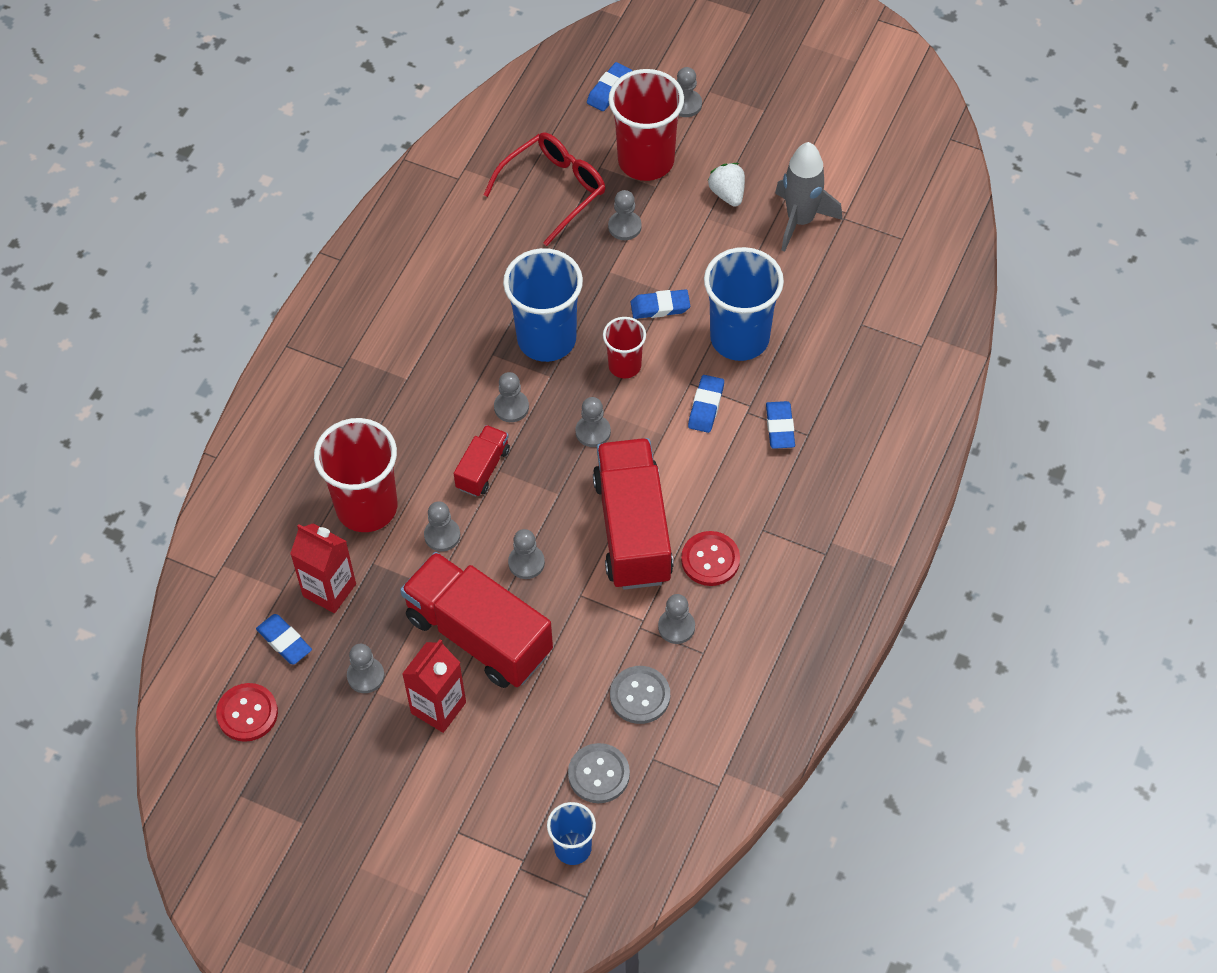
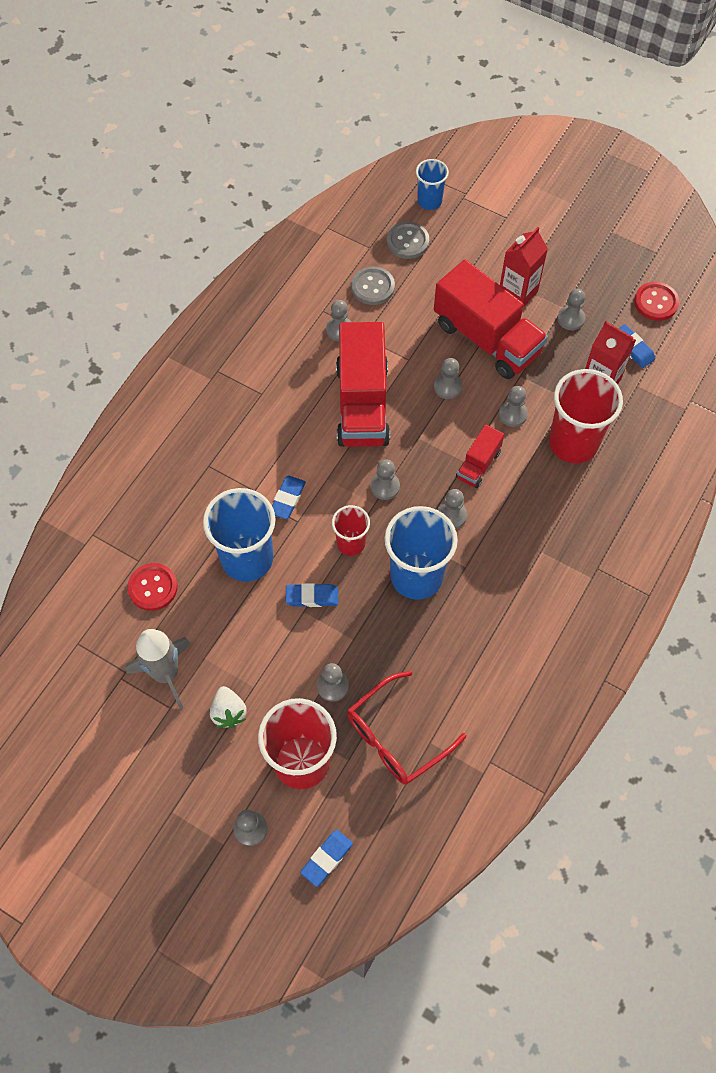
camera: 175 degrees left, 5 degrees up
red button [681,531,740,586] -> red button moved to [127,563,178,611]
blue eraser [766,401,795,449] -> none

